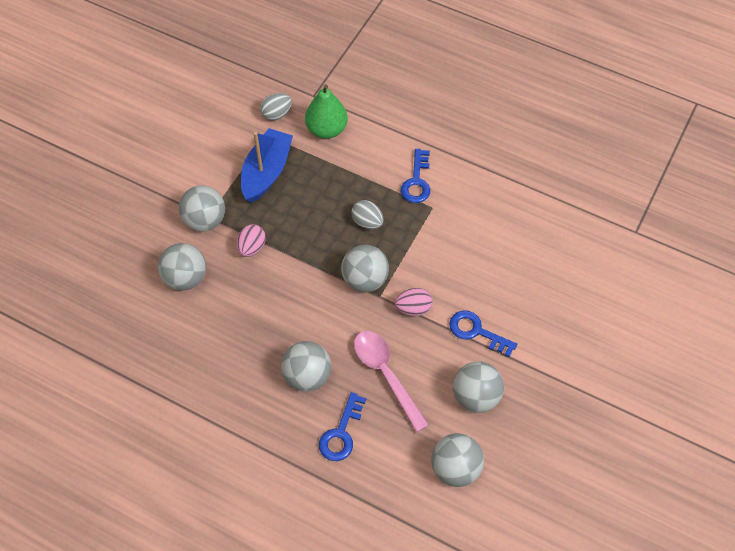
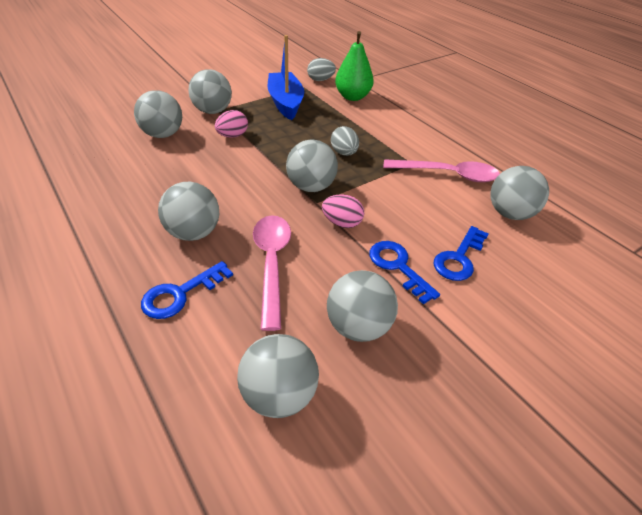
camera: 25 degrees right, 15 degrees down
blue boat [241,128,293,203] -> blue boat turned 60 degrees counterclockwise [267,35,304,120]
blue key [401,149,430,203] -> blue key moved to [434,226,489,281]
none -> pink spoon [383,159,500,182]
none -> grey ball [490,166,549,220]

